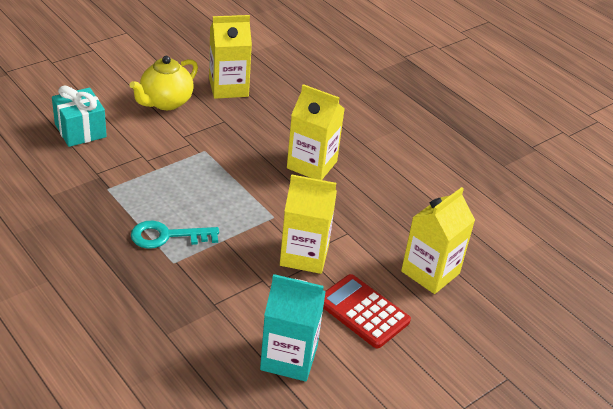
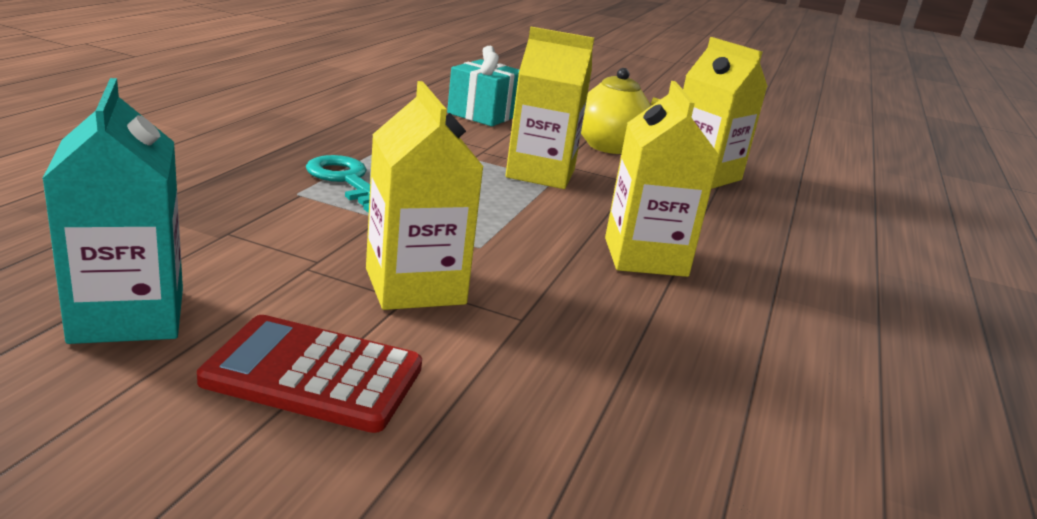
camera: 60 degrees right, 15 degrees down
red calculator [323,274,411,348] -> red calculator turned 90 degrees counterclockwise [197,315,422,433]
yellow carton [401,187,475,294] -> yellow carton moved to [505,27,594,189]

